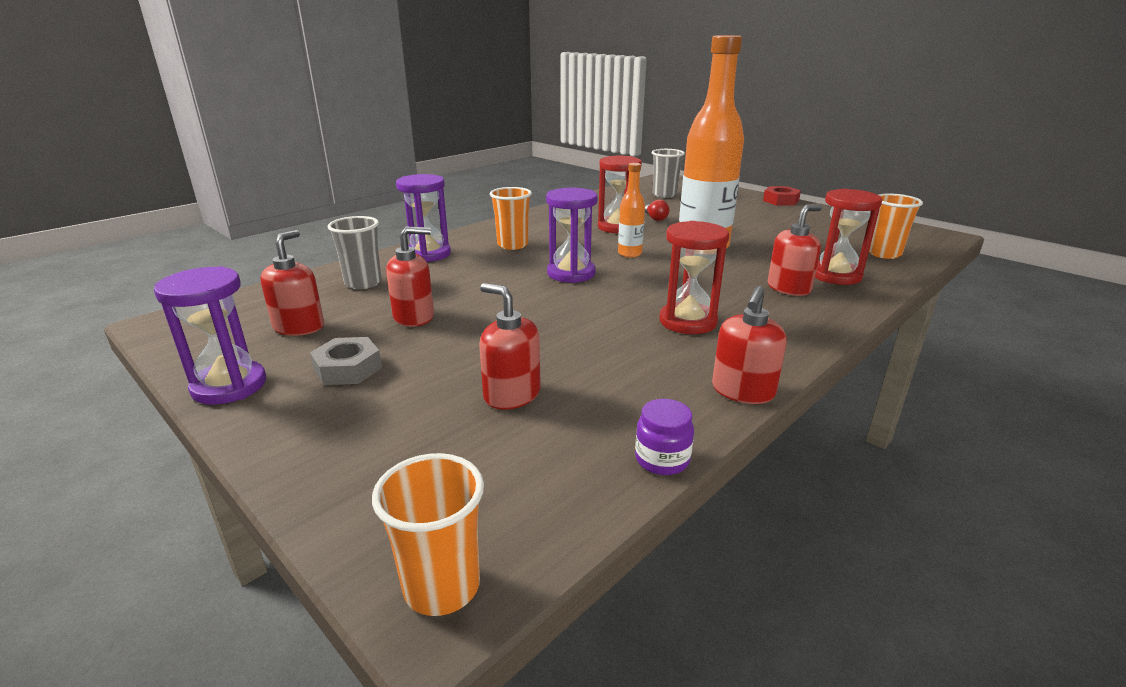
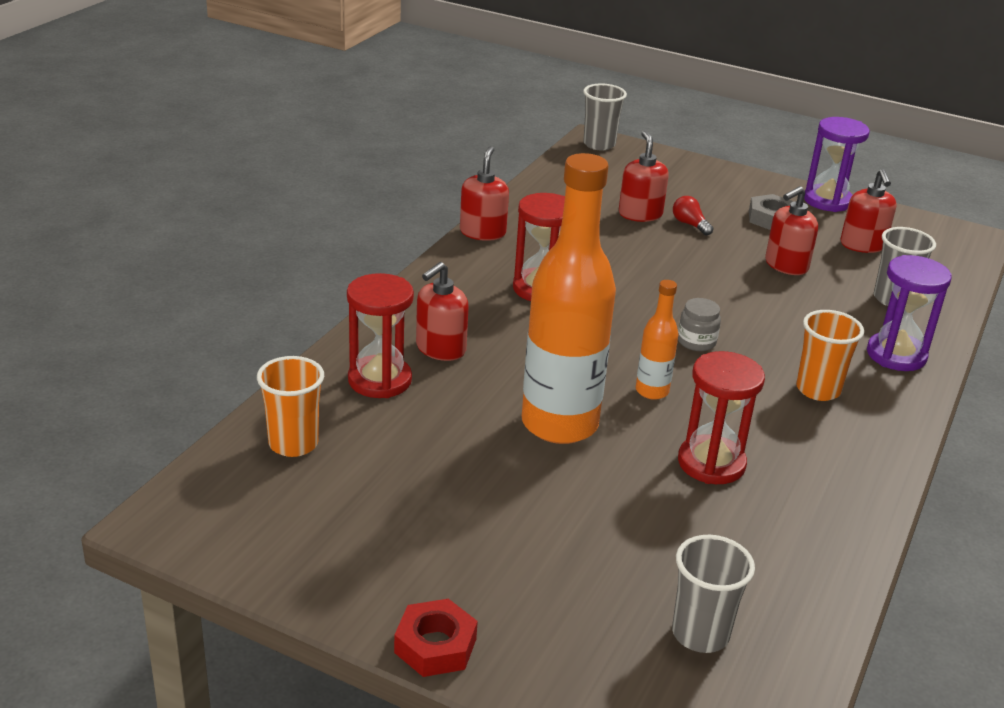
camera: 160 degrees right, 5 degrees up
orange cup [372,453,484,616] -> grey cup [583,84,627,150]
red soap dispenser [479,283,541,410] -> red soap dispenser turned 120 degrees counterclockwise [619,131,669,222]
purple hourglass [546,188,597,283] -> grey jar [678,298,721,351]
purple jar [635,399,694,475] -> none
red light bulb [645,200,669,221] -> red light bulb moved to [673,196,714,235]

